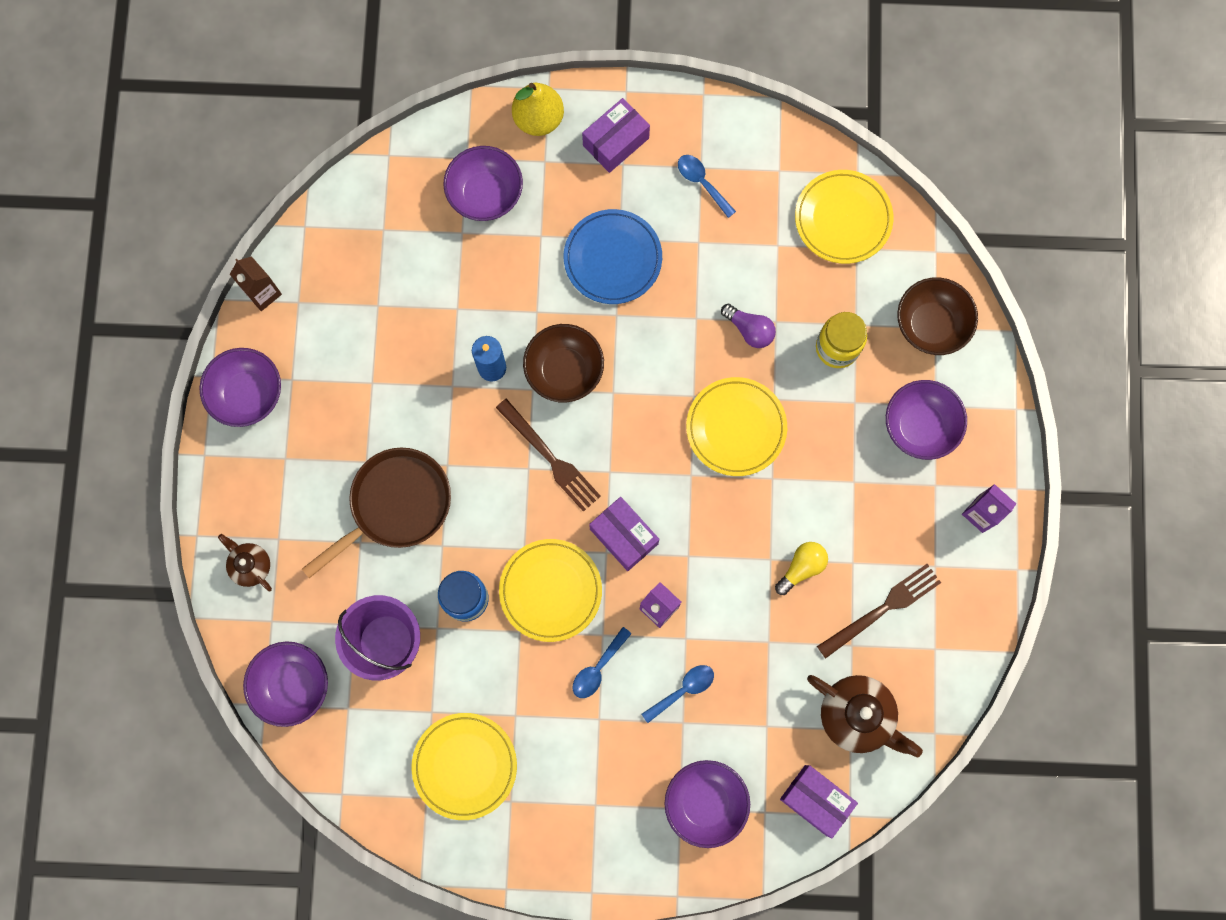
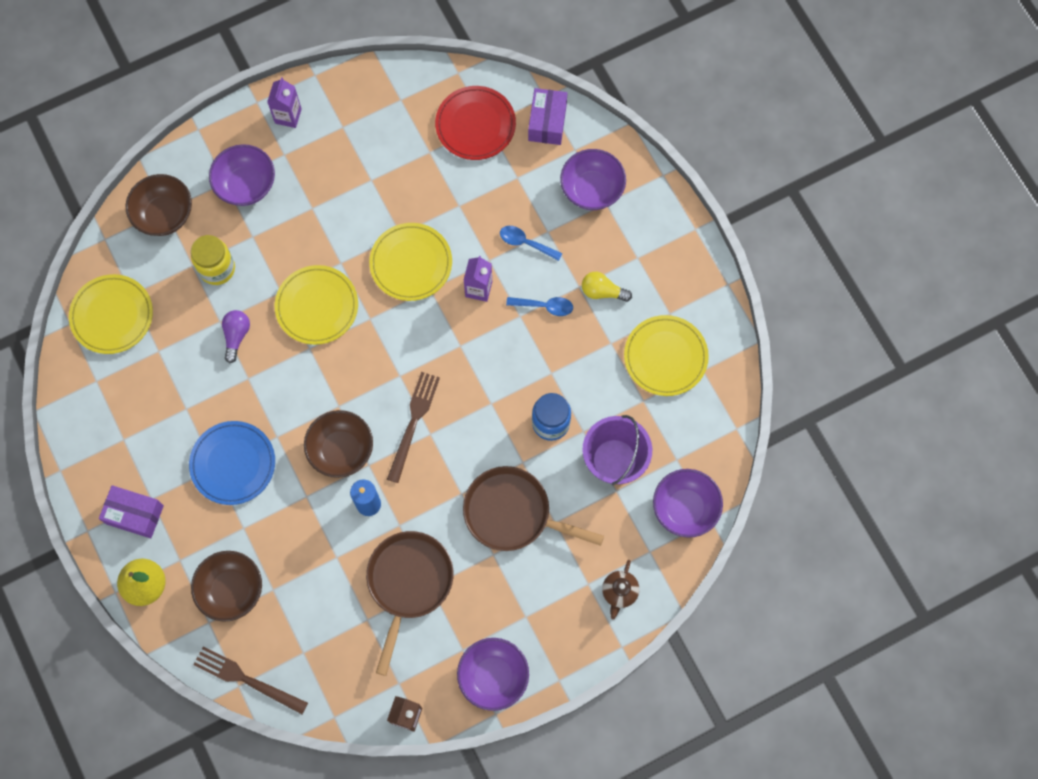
camera: 120 degrees left, 5 degrees down
purple bowl [443,146,523,221] -> brown bowl [191,551,262,622]
yellow plate [499,539,602,642] -> yellow plate moved to [369,223,452,301]
purple box [589,497,659,571] -> none
blue spoon [678,155,736,218] -> none
yellow light bulb [775,542,828,595] -> yellow light bulb moved to [582,272,632,302]
brown teapot [807,675,923,757] -> red plate [435,86,516,160]
brown fork [817,564,941,659] -> brown fork moved to [193,646,308,714]
none -> brown pan [366,531,453,676]

